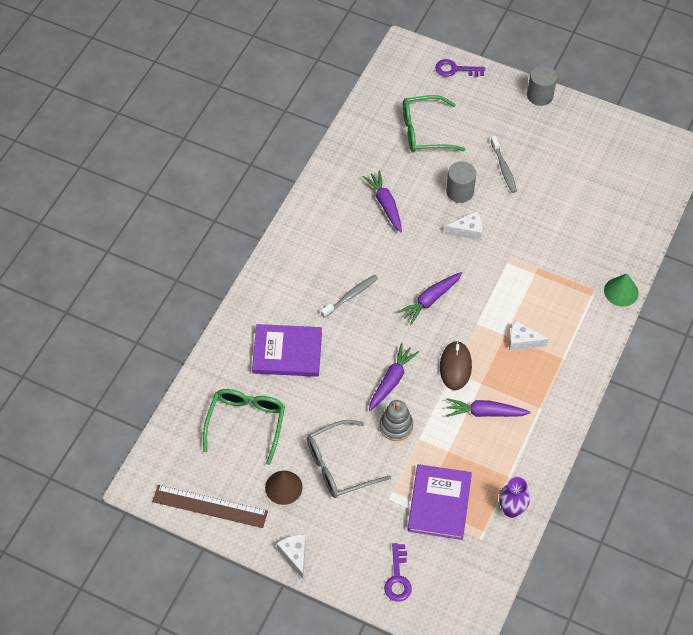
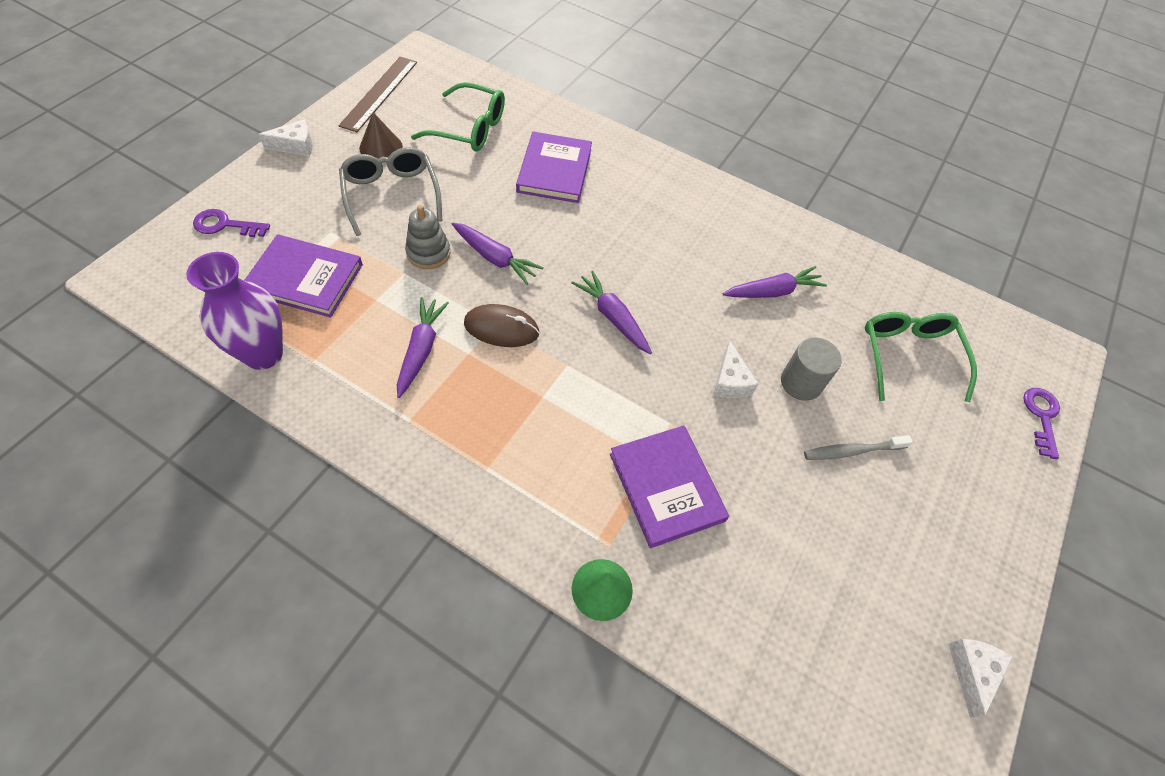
camera: 90 degrees right, 0 degrees up
grey toothbrush [321,275,378,318] -> none
purple vase [499,477,530,518] -> purple vase [186,252,283,370], size x1.57
white cheese [509,321,549,351] -> white cheese moved to [949,639,1013,718]
grey cylinder [527,65,557,106] -> none
none -> purple book [610,425,729,548]

